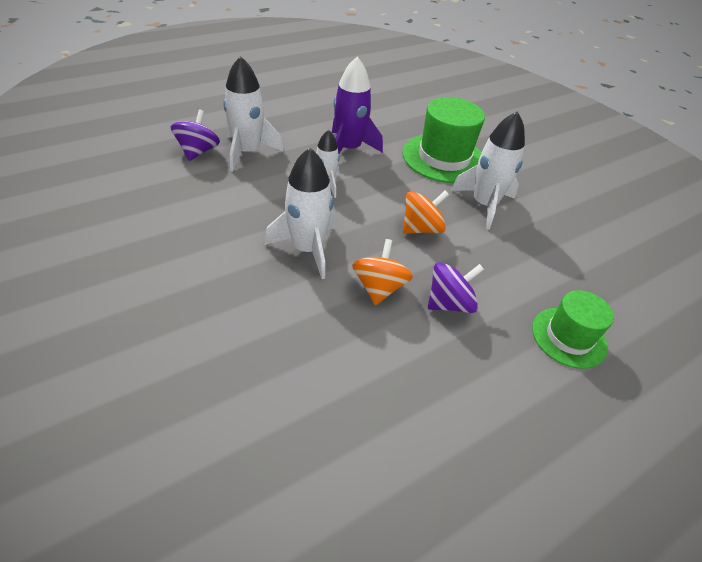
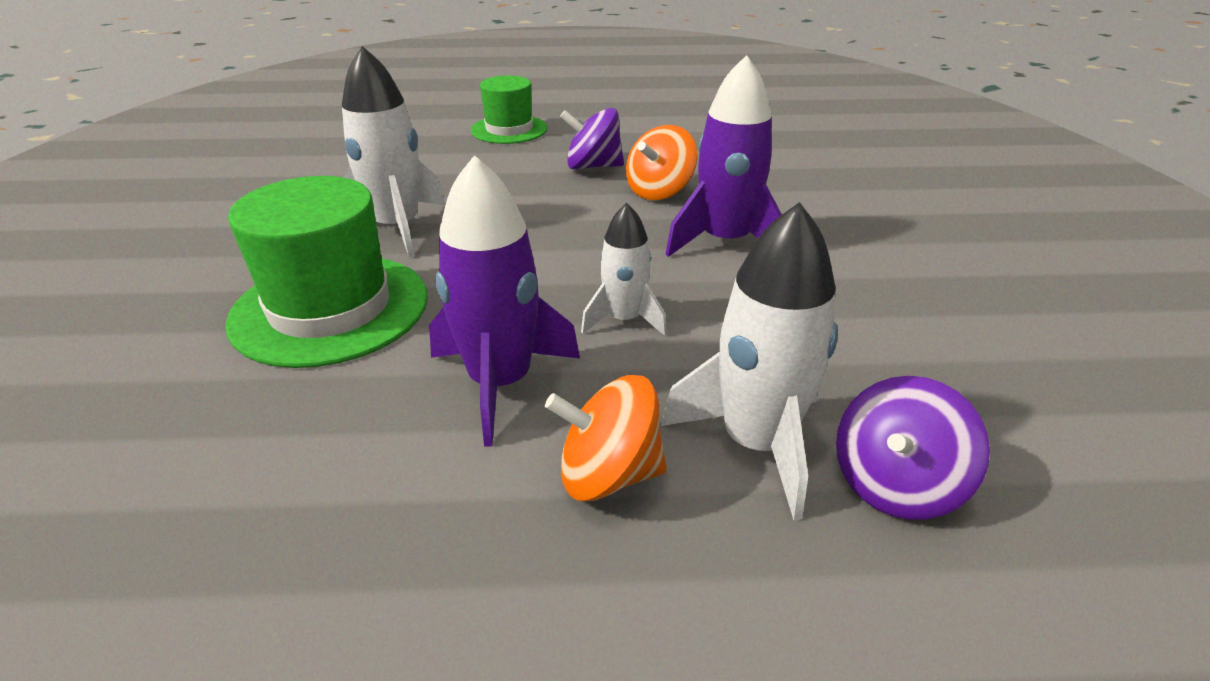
camera: 145 degrees left, 10 degrees down
white rocket [264,148,335,279] -> purple rocket [665,55,782,257]
orange spinning top [403,191,449,234] -> orange spinning top moved to [545,375,667,501]

